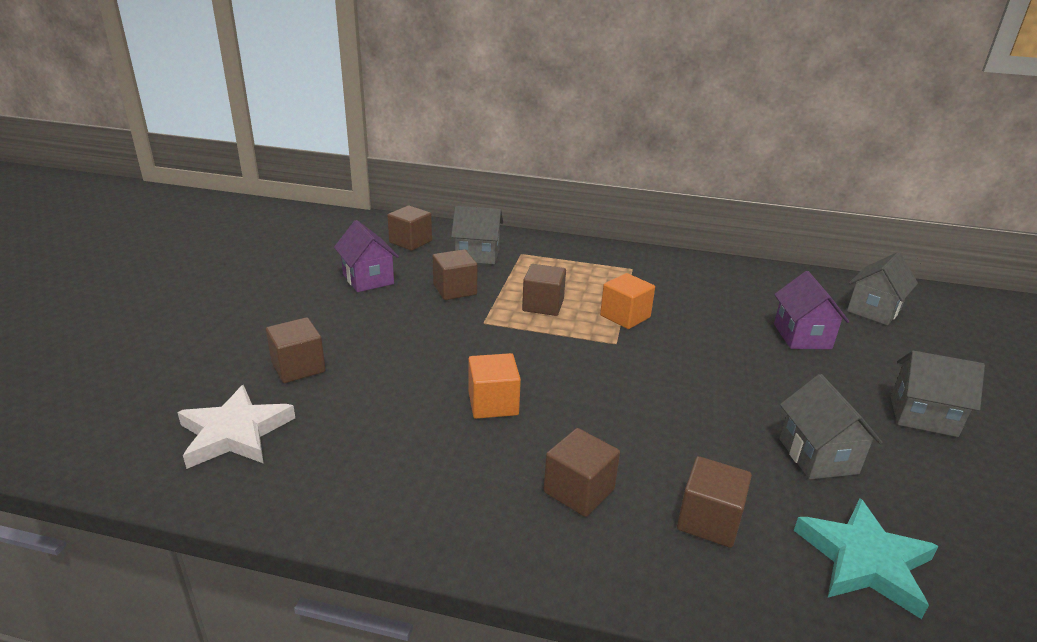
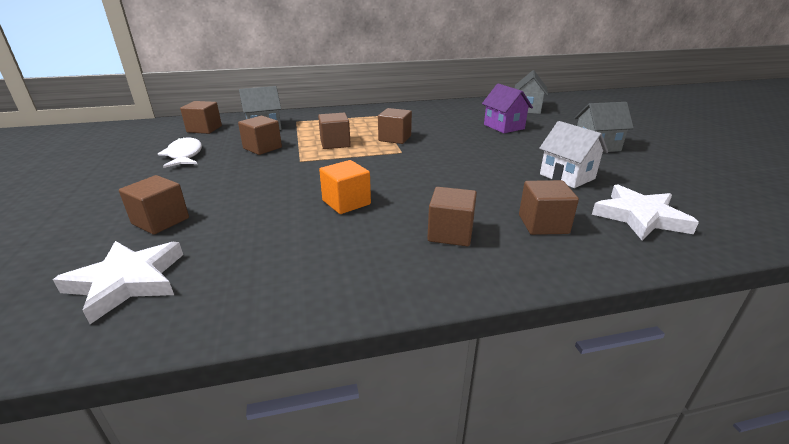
camera: 25 degrees left, 0 degrees up
purple house [334,220,399,292] -> white fish [158,137,202,168]
orange cube [600,273,655,329] -> brown cube [378,108,412,144]
grey house [779,374,882,479] -> white house [539,121,608,188]
turquoise star [794,498,938,619] -> white star [592,184,699,240]

